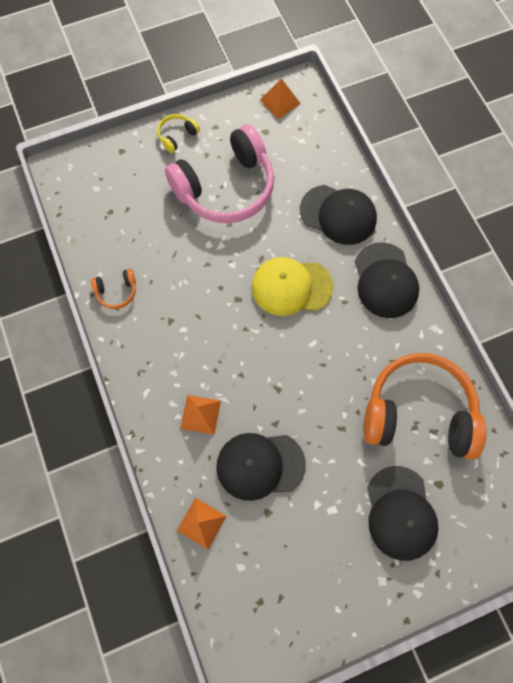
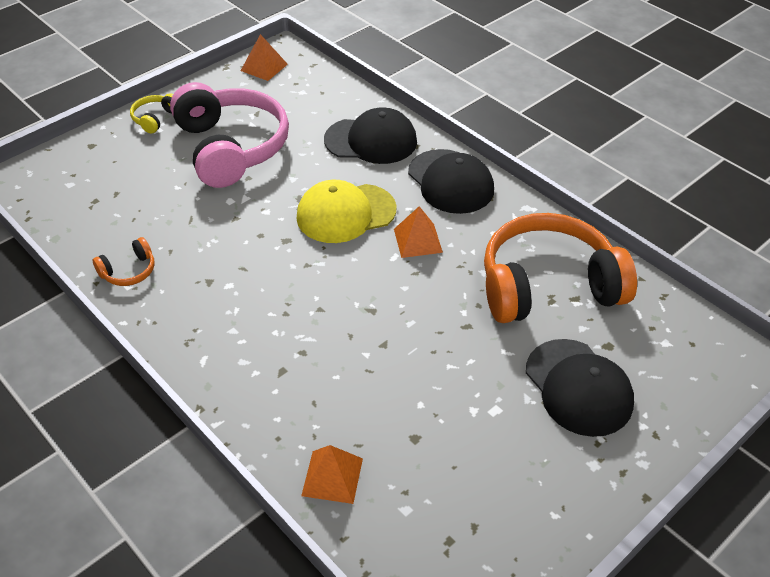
camera: 20 degrees left, 25 degrees down
pink headphones [165,124,274,223] -> pink headphones turned 60 degrees counterclockwise [170,82,289,188]
orange pyramid [180,395,221,435] -> orange pyramid moved to [394,206,443,258]
black cap [216,433,306,501] -> none

